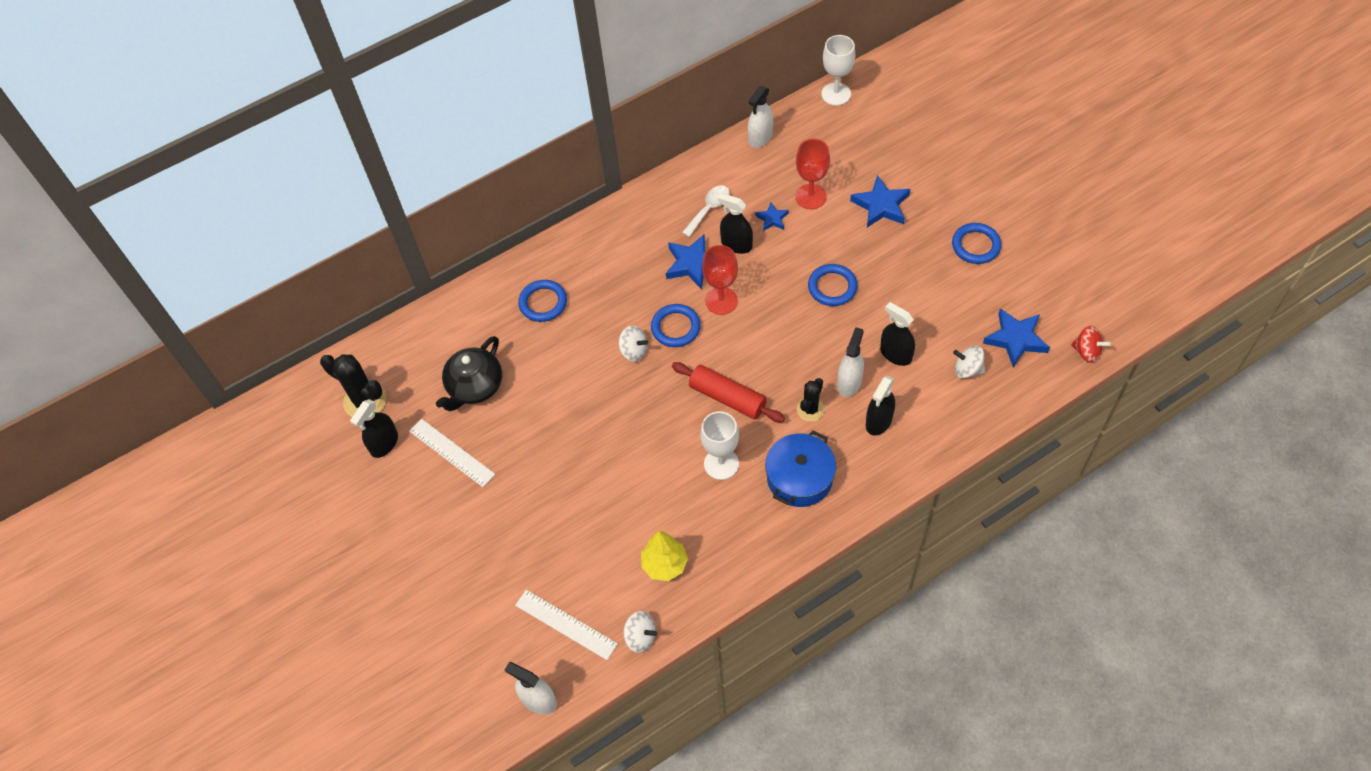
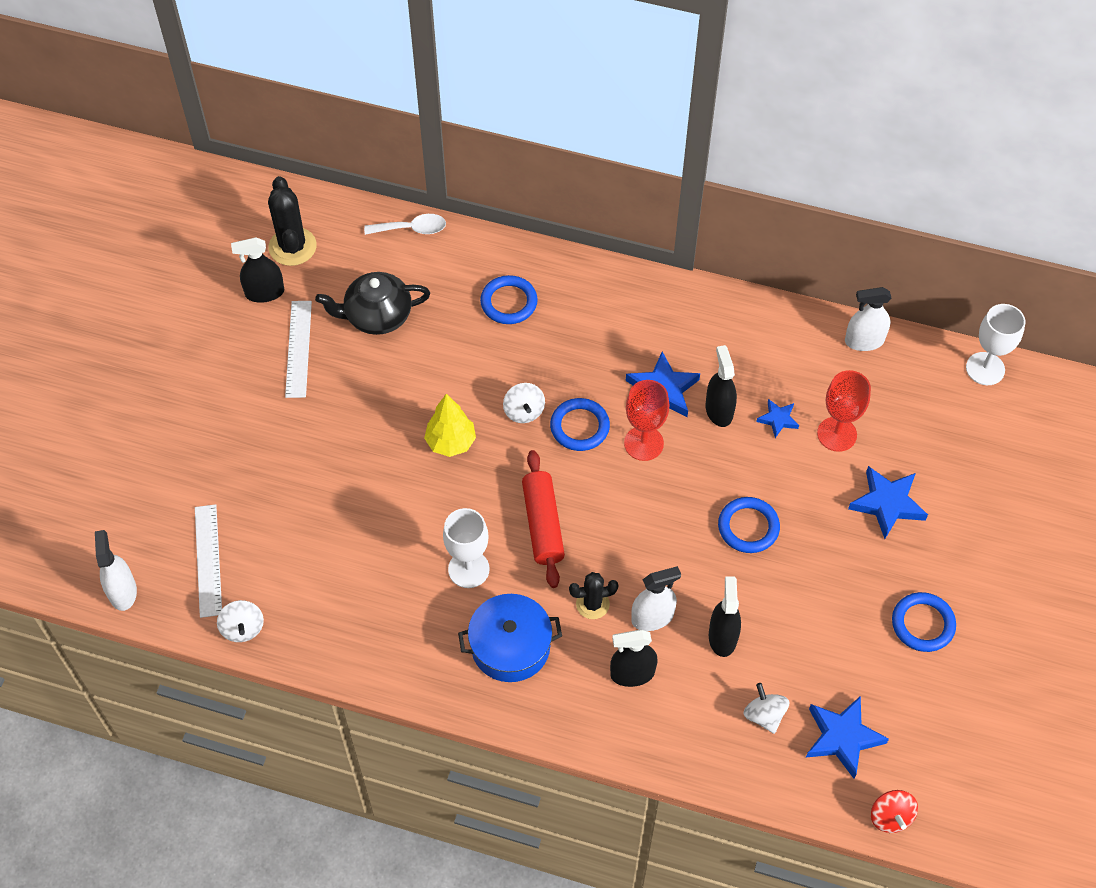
camera: 45 degrees right, 0 degrees up
yellow tree [641,531,688,581] -> yellow tree moved to [424,394,476,457]
white spoon [682,186,730,237] -> white spoon moved to [364,214,446,235]

